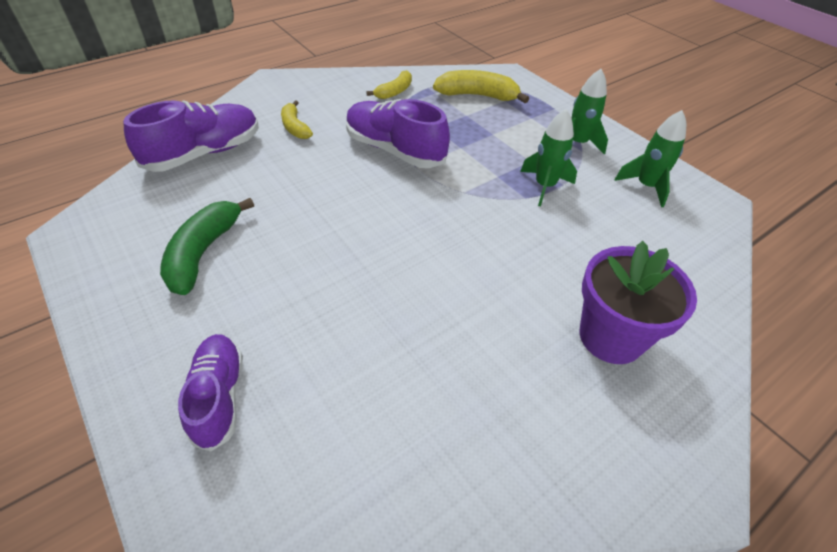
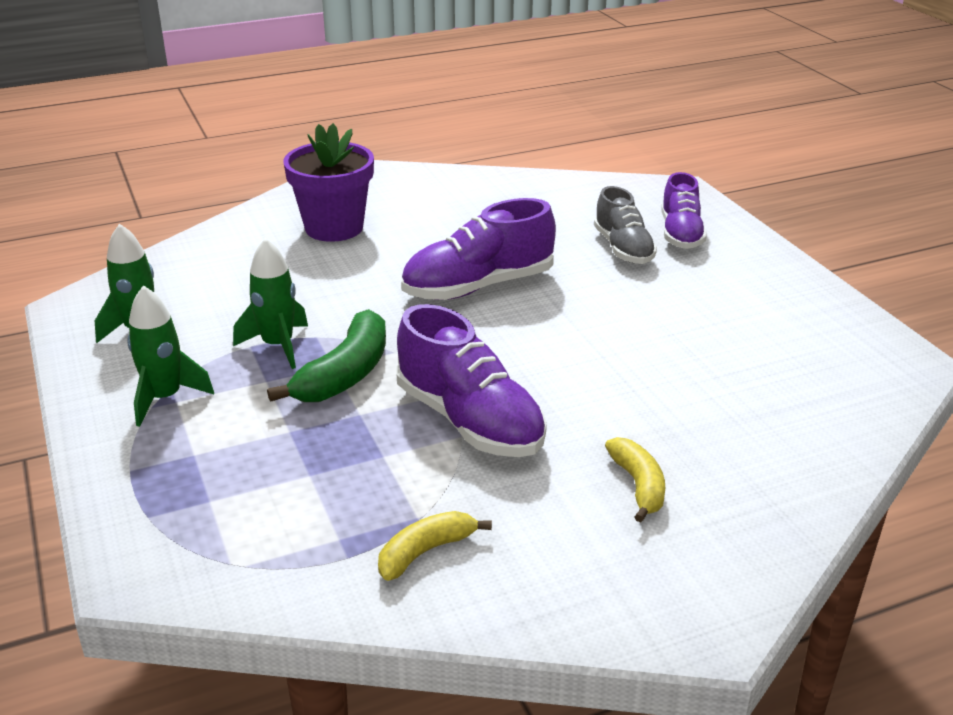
camera: 165 degrees left, 15 degrees down
purple shoe [123,100,259,172] -> purple shoe moved to [401,198,556,300]
green banana [160,198,254,295] -> green banana moved to [267,309,386,402]
yellow banana [433,70,529,103] -> none
none -> grey shoe [594,186,657,264]

